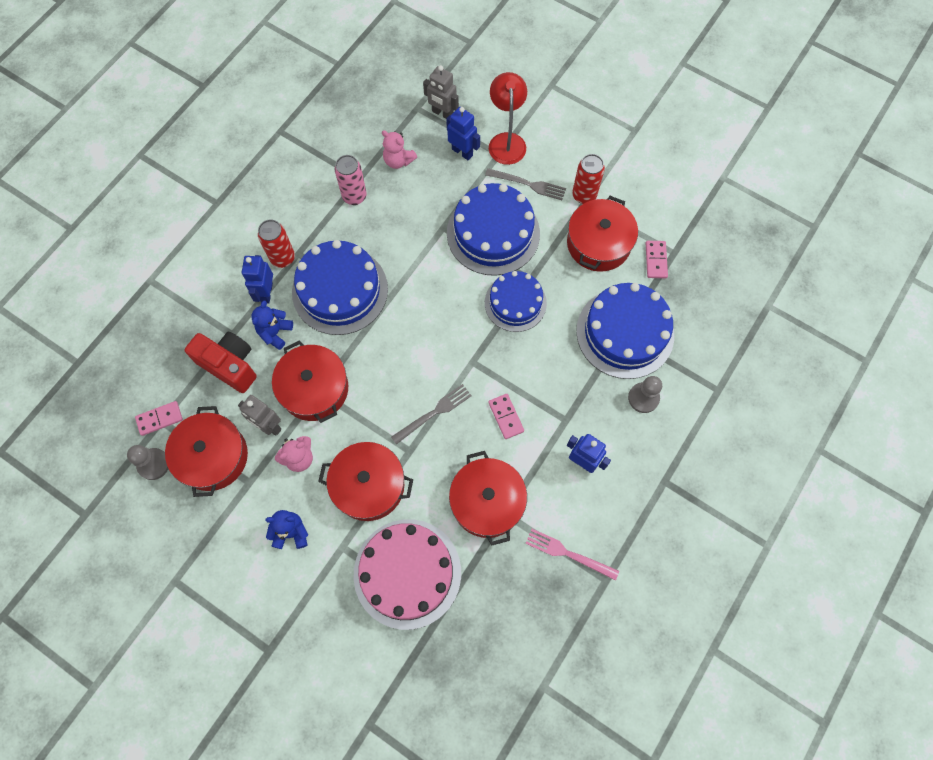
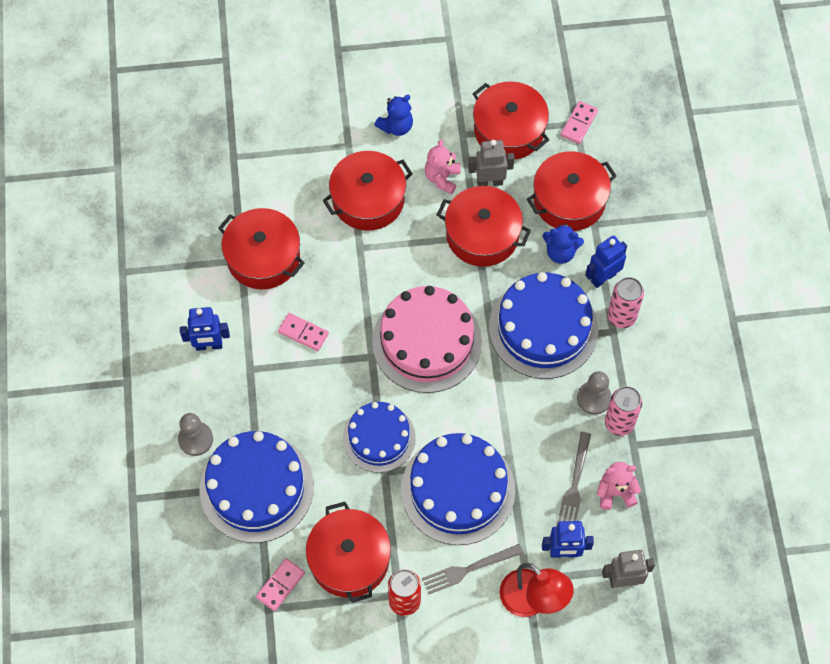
camera: 140 degrees right, 5 degrees down
grey pawn [127,445,168,480] -> grey pawn moved to [577,371,612,415]
red camera [184,332,257,393] -> red pot [527,151,616,231]
blue robot [242,255,273,303] -> blue robot turned 90 degrees counterclockwise [585,235,627,288]
blue teddy bear [251,300,293,350] -> blue teddy bear turned 120 degrees clockwise [542,223,584,264]
red can [258,220,295,268] -> pink can [608,277,644,328]
pink cake [353,519,461,630] -> pink cake moved to [372,286,482,393]
grey fork [391,384,472,444] -> grey fork moved to [557,432,591,525]
pink fork [525,529,619,580] -> none
pink domino [646,241,668,278] -> pink domino turned 75 degrees clockwise [256,558,305,611]

